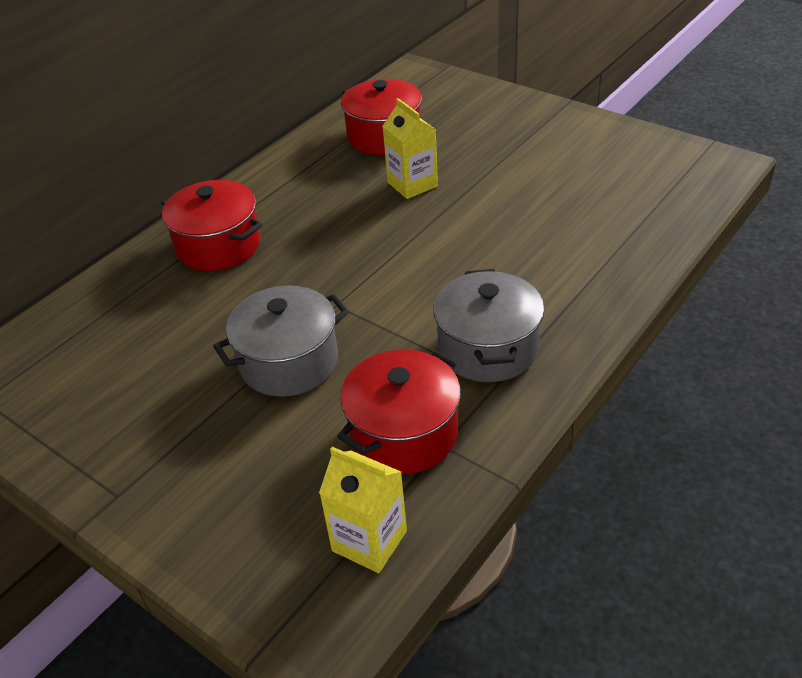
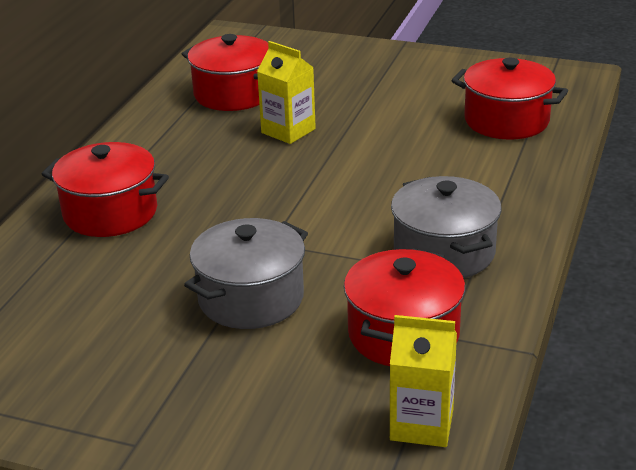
camera: 20 degrees left, 10 degrees down
none -> red pot [451,58,568,140]

